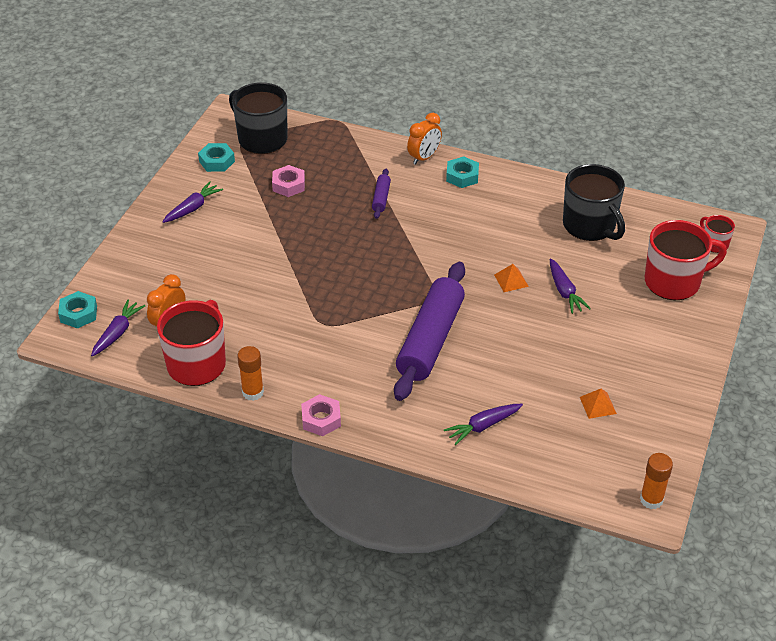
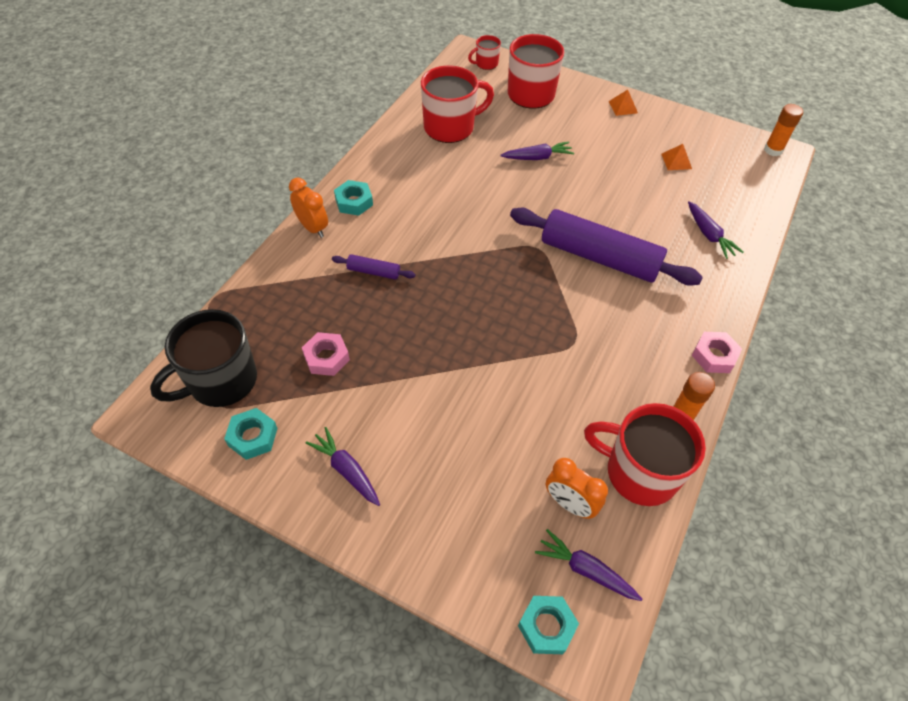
camera: 85 degrees left, 10 degrees up
orange pyramid [494,264,529,292] -> orange pyramid moved to [608,90,638,116]
black mug [563,164,625,241] -> red mug [421,65,494,143]

